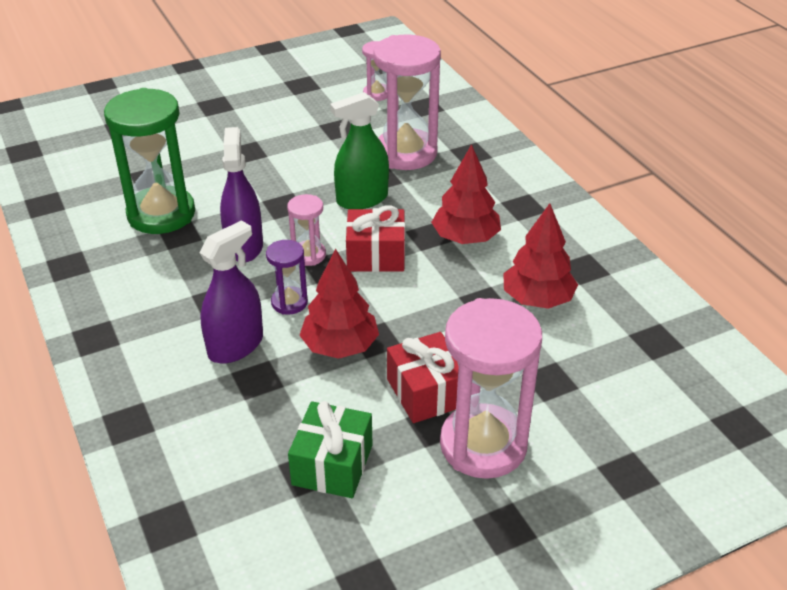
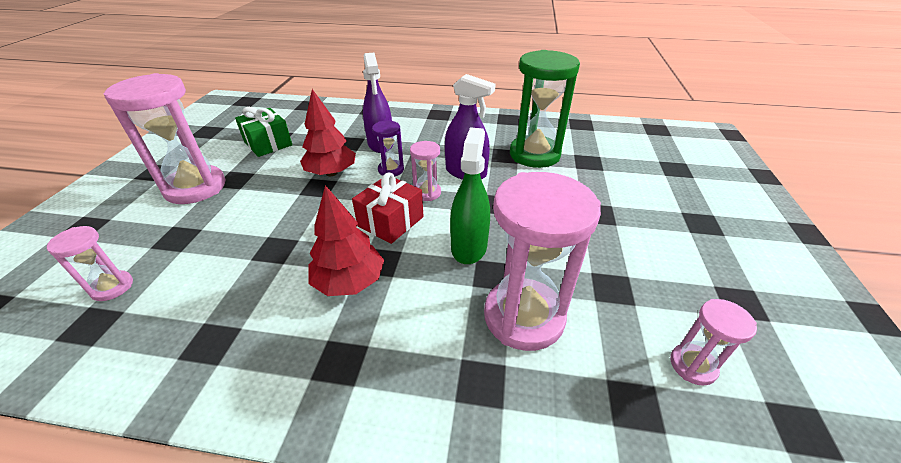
camera: 125 degrees right, 0 degrees up
red gift [387,332,459,423] -> none
red tree [503,204,578,309] -> none
none -> pink hourglass [47,226,133,301]

